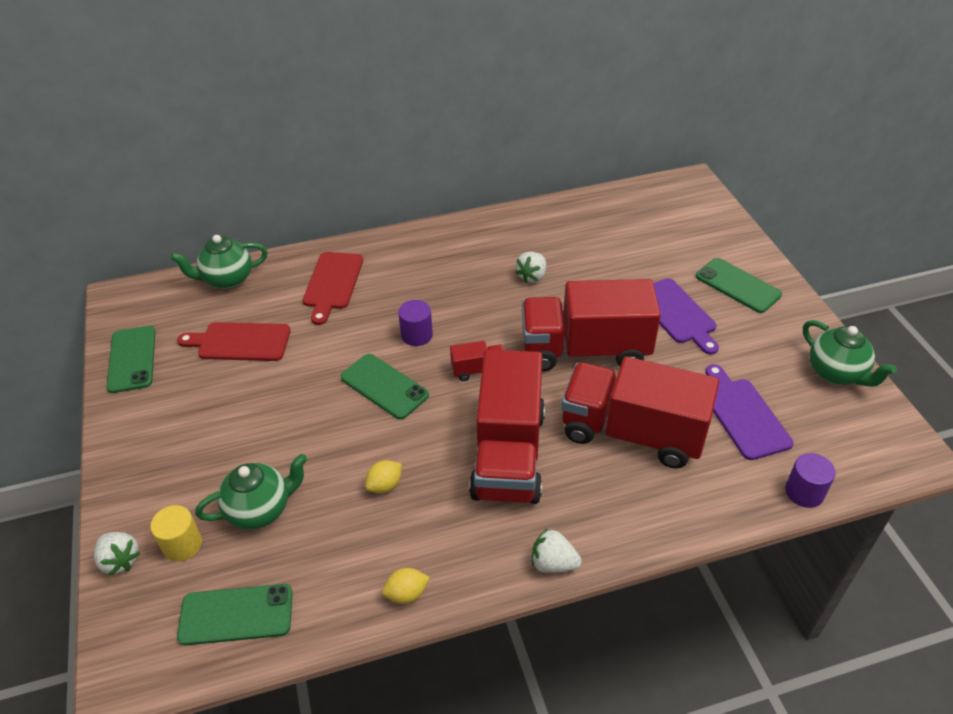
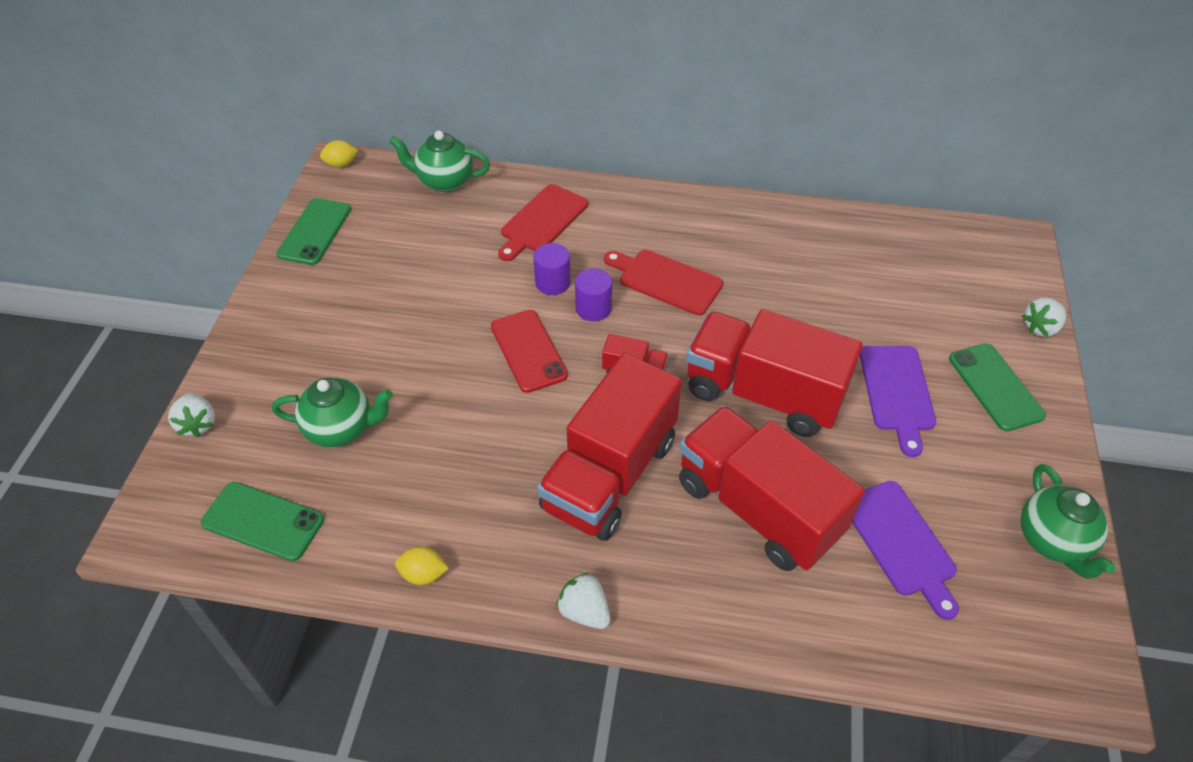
camera: 25 degrees right, 5 degrees up
yellow cylinder [150,505,202,561] -> none
red cutting board [177,322,291,361] -> red cutting board moved to [604,250,723,315]
green phone [341,354,429,419] -> red phone [491,310,568,393]
yellow lemon [365,460,402,493] -> yellow lemon moved to [320,140,358,167]
white strawberry [515,252,546,283] -> white strawberry moved to [1022,298,1067,337]
purple cutting board [705,364,794,460] -> purple cutting board turned 150 degrees clockwise [852,481,959,620]
purple cylinder [785,453,836,508] -> purple cylinder moved to [533,243,571,295]

